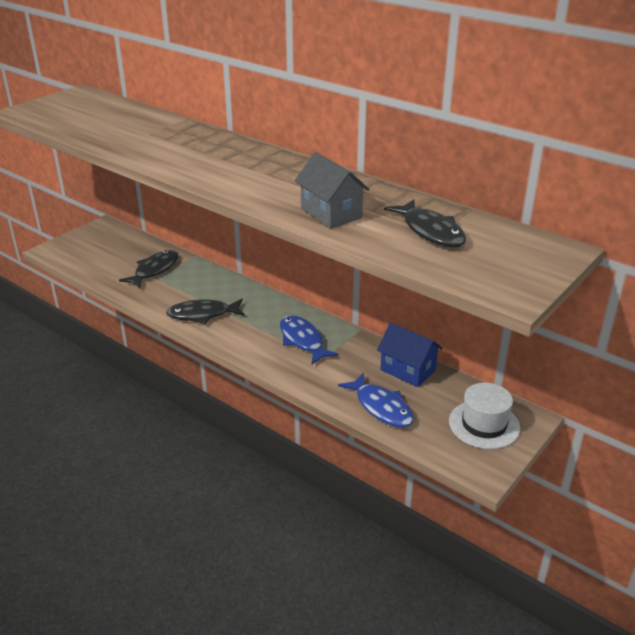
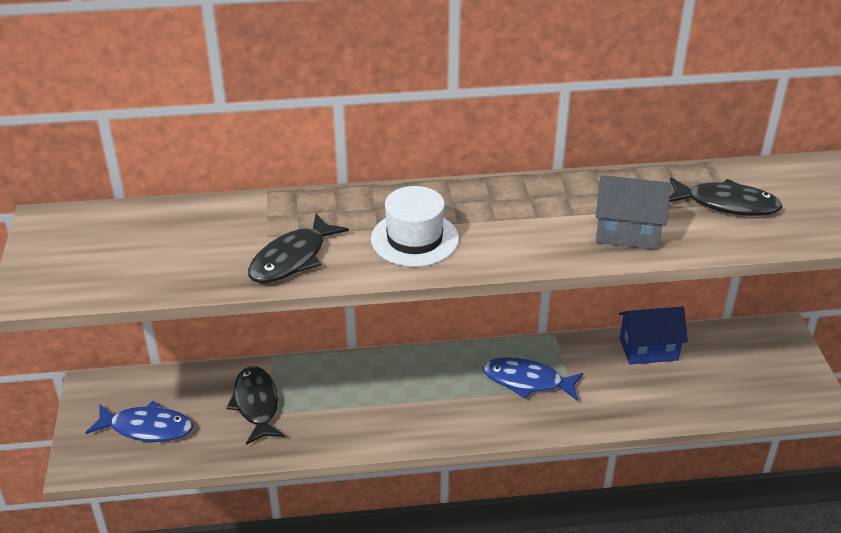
camera: 45 degrees left, 5 degrees up
black fish [166,299,245,324] -> black fish moved to [248,214,349,283]
blue fish [338,373,414,428] -> blue fish moved to [85,401,193,442]
white hat [449,383,520,449] -> white hat moved to [371,186,459,267]

